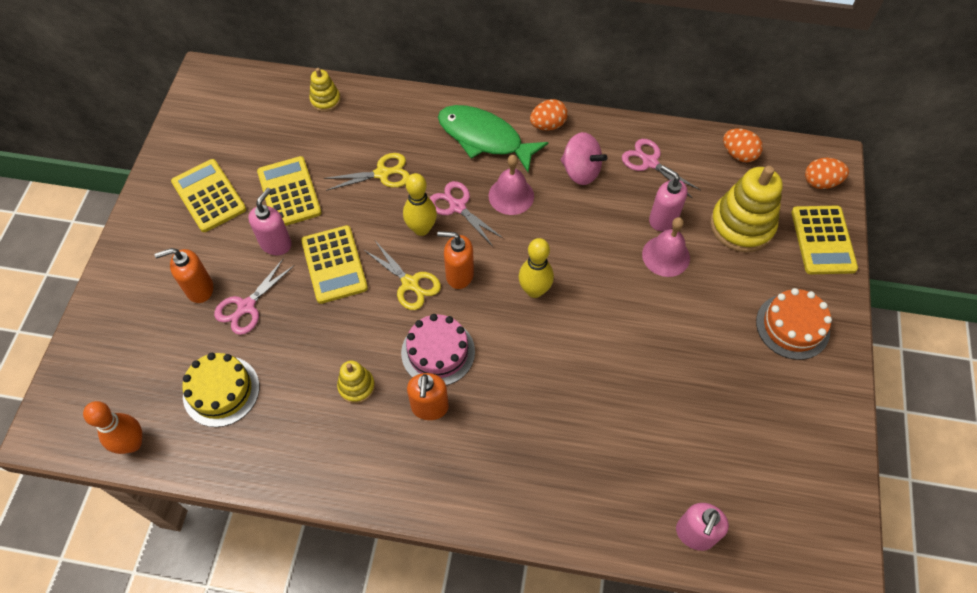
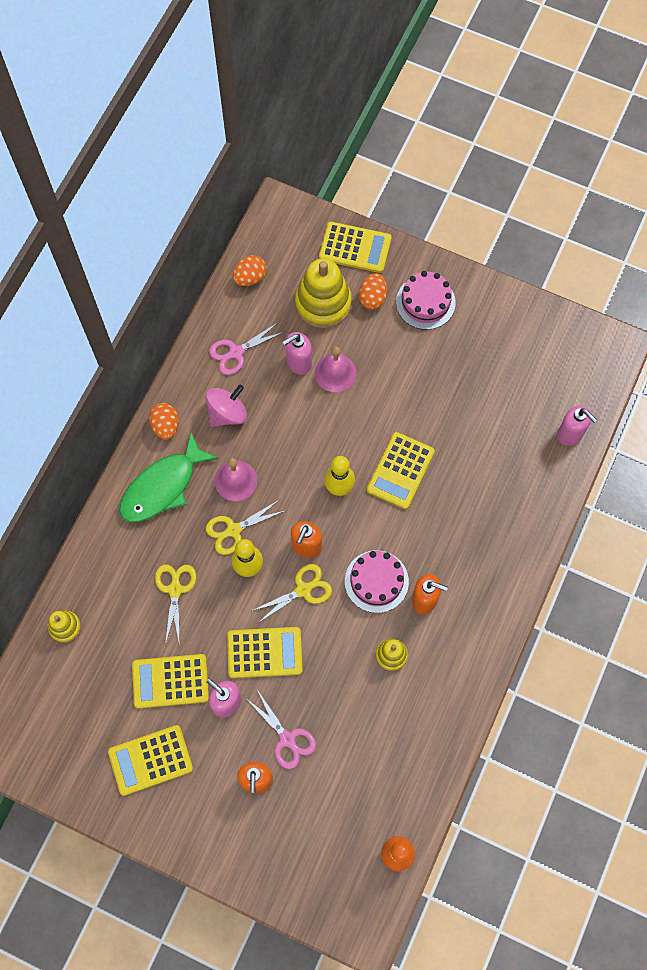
camera: 75 degrees left, 10 degrees up
yellow cake [182,353,259,427] -> none
pink scissors [430,181,504,245] -> yellow scissors [206,500,287,555]
orange cake [756,288,832,360] -> pink cake [396,271,456,330]
orange egg [805,158,849,189] -> orange egg moved to [359,273,387,310]
none -> yellow calculator [367,432,435,509]

